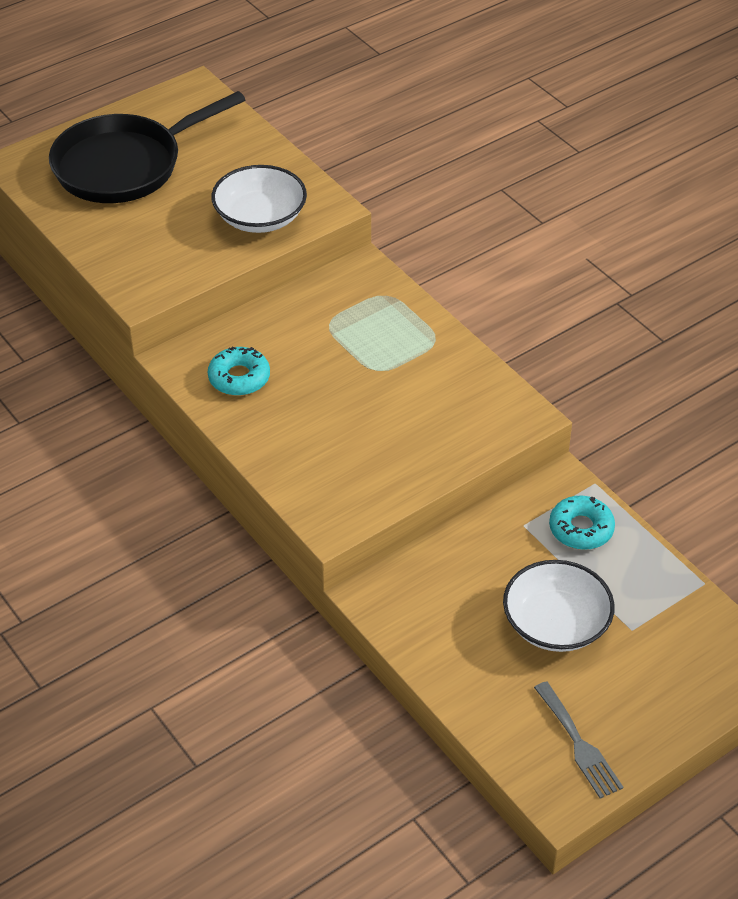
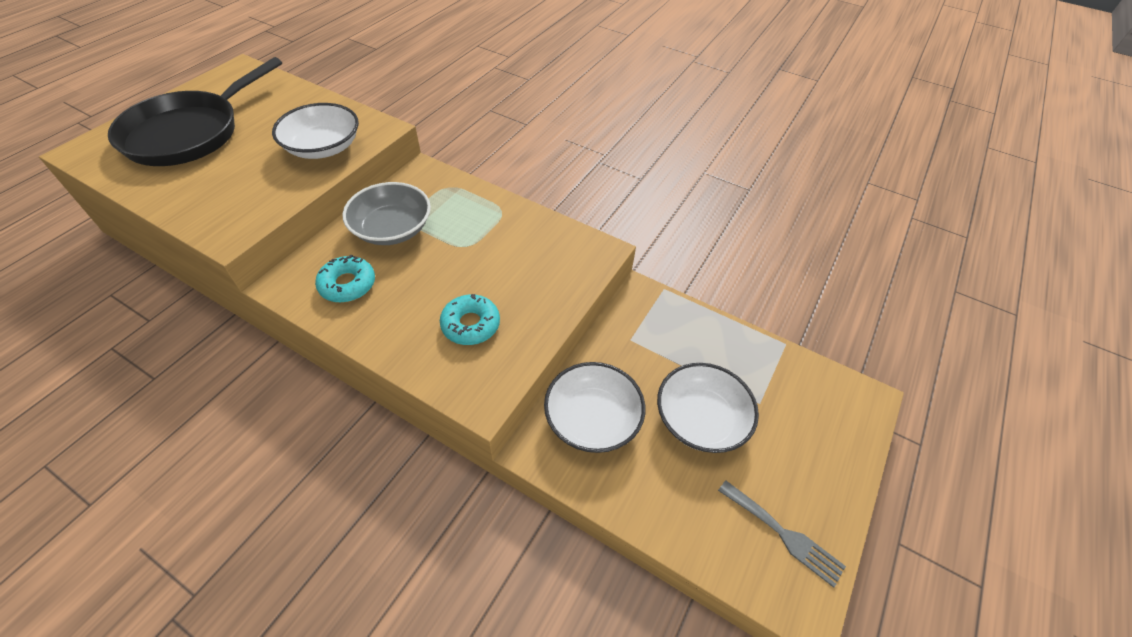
camera: 25 degrees left, 5 degrees up
turquoise donut [549,496,615,550] -> turquoise donut moved to [440,294,500,345]
none -> grey bowl [342,182,431,245]
none -> white bowl [544,362,645,453]

